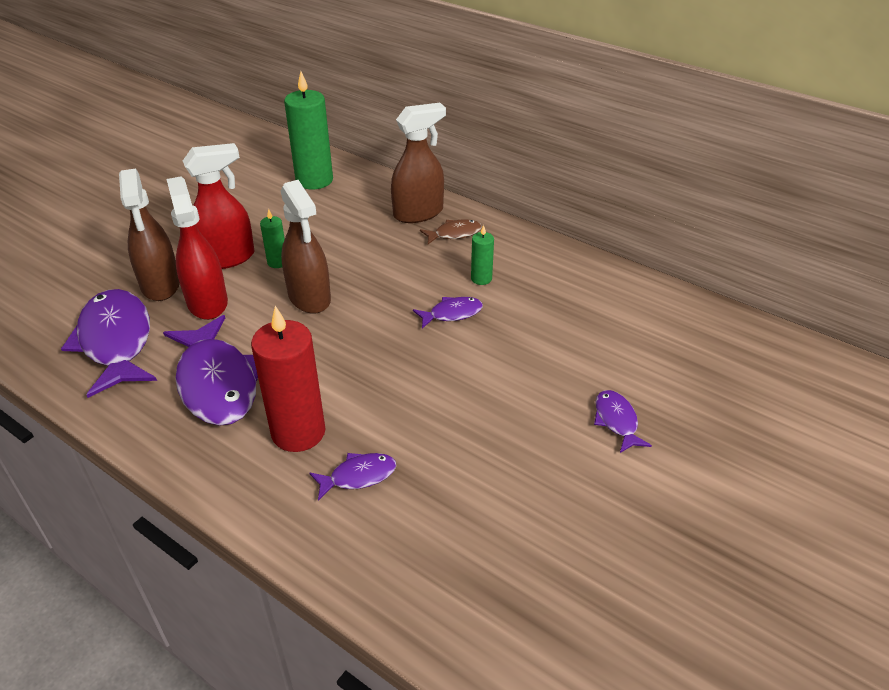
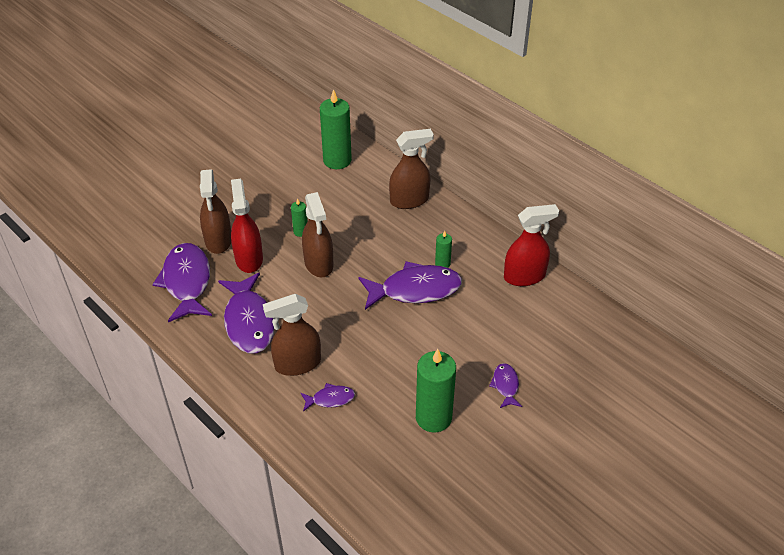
camera: 10 degrees right, 5 degrees up
red spray bottle [183,143,255,269] -> red spray bottle moved to [504,204,559,286]
red candle [251,306,326,452] -> brown spray bottle [263,294,321,376]
purple fish [413,297,483,328] -> purple fish [358,261,462,310], size x2.09
brown fish [420,219,482,244] -> none
none -> green candle [416,349,456,432]

